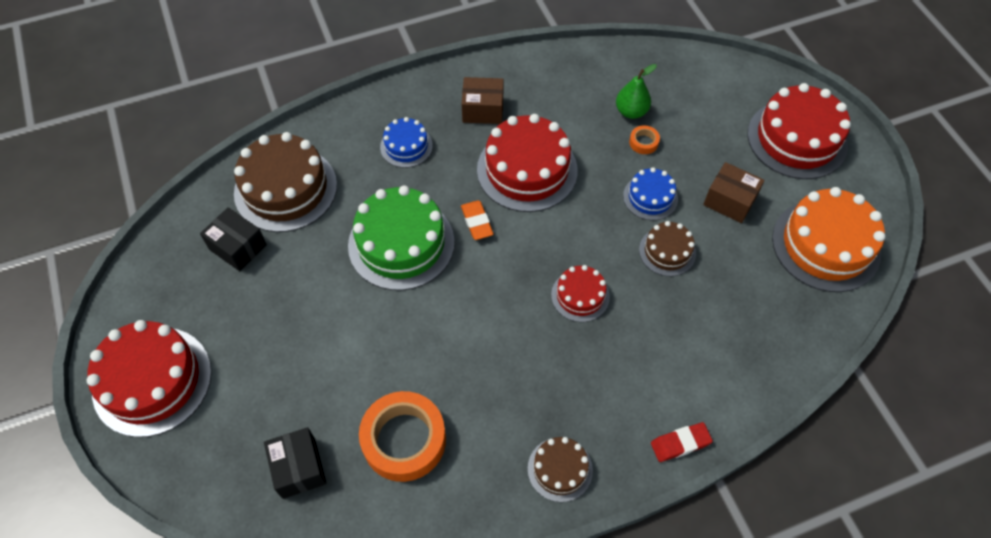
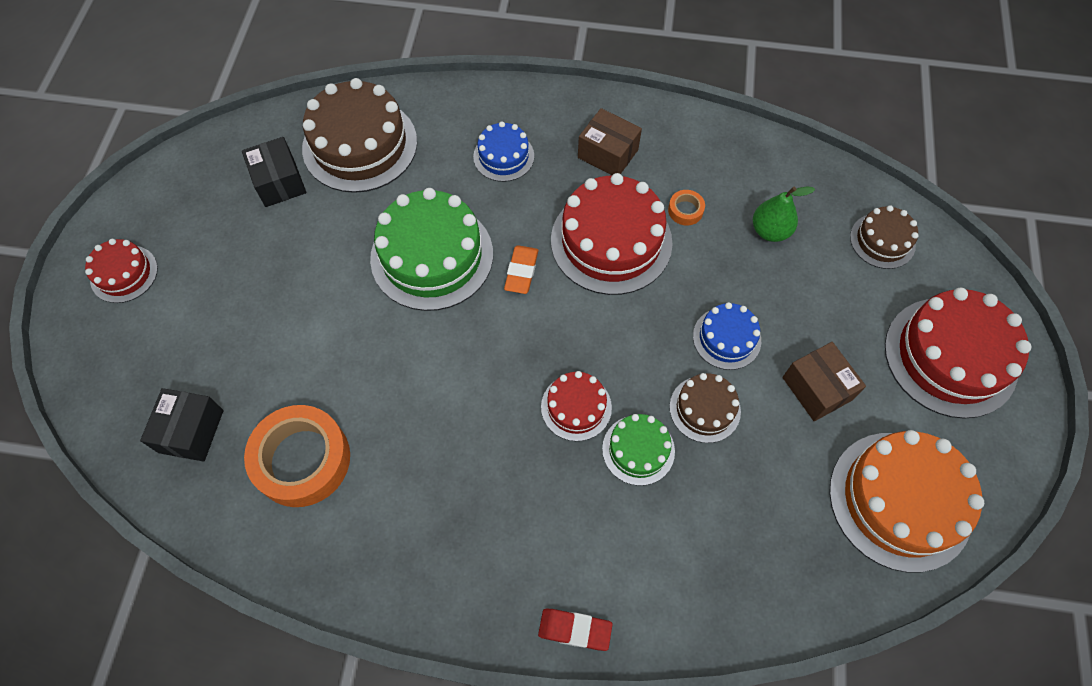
camera: 30 degrees right, 5 degrees up
red cake [87,320,211,437] -> red cake [85,239,158,303], size x0.53
brown cake [528,437,593,502] -> brown cake moved to [850,205,919,269]
orange tape [629,126,660,154] -> orange tape moved to [668,190,705,226]
none -> green cake [602,414,675,486]

